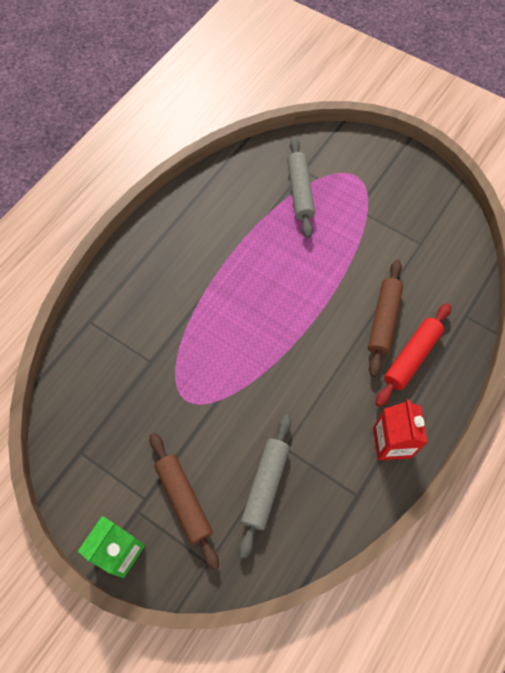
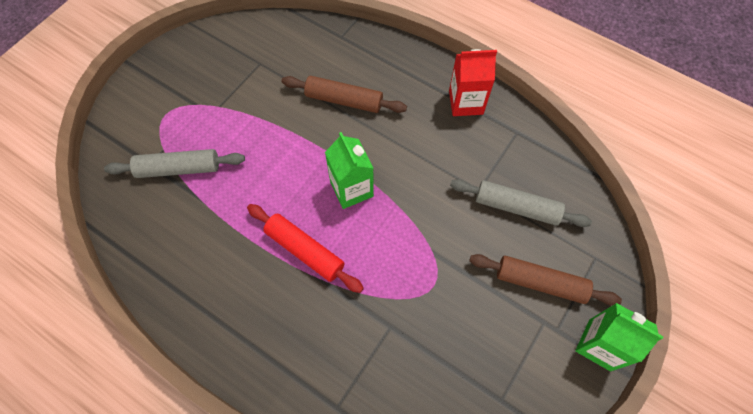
camera: 90 degrees left, 0 degrees up
brown rolling pin [150,433,219,570] -> brown rolling pin turned 45 degrees clockwise [469,254,622,306]
red rolling pin [375,303,451,407] -> red rolling pin moved to [247,204,364,293]
none -> green carton [325,132,374,209]

